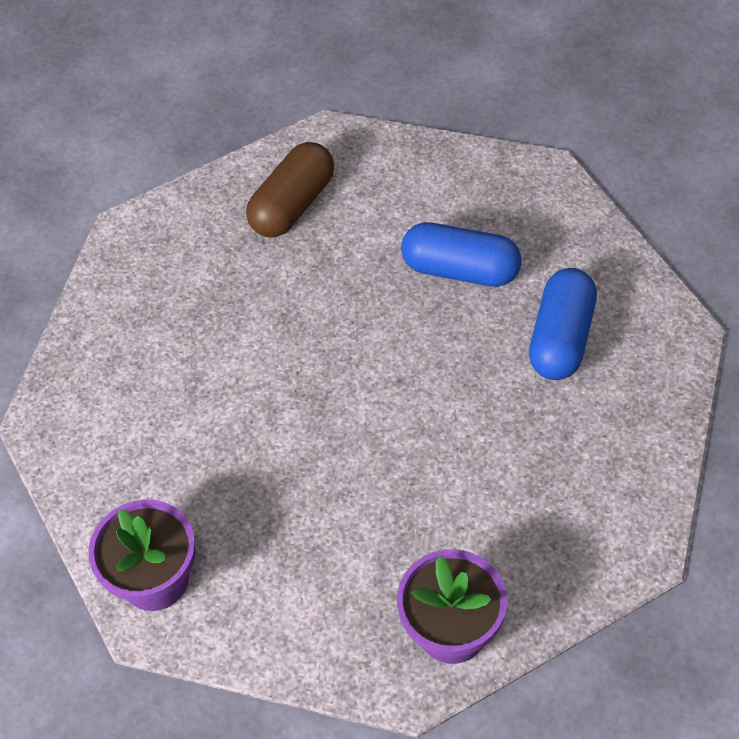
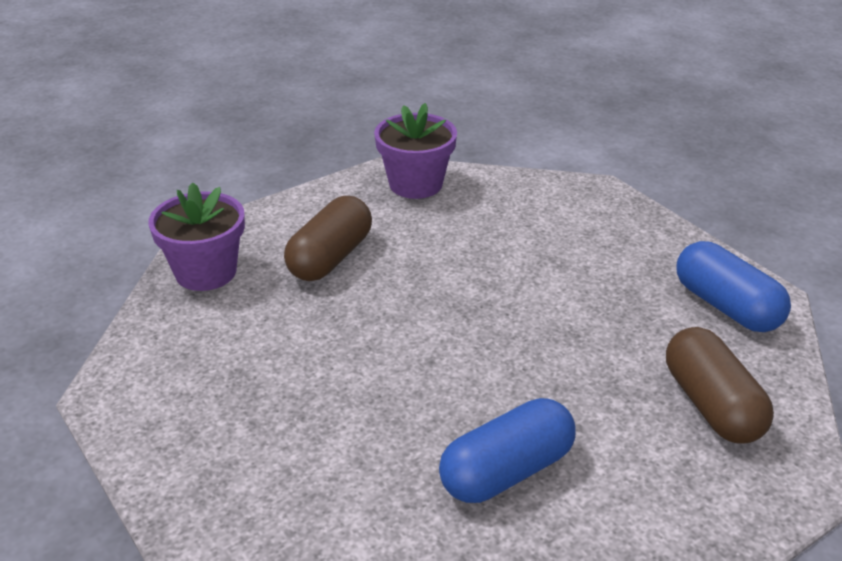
camera: 125 degrees right, 20 degrees down
blue capsule [529,268,597,380] -> blue capsule moved to [677,241,791,332]
none -> brown capsule [284,196,372,281]

